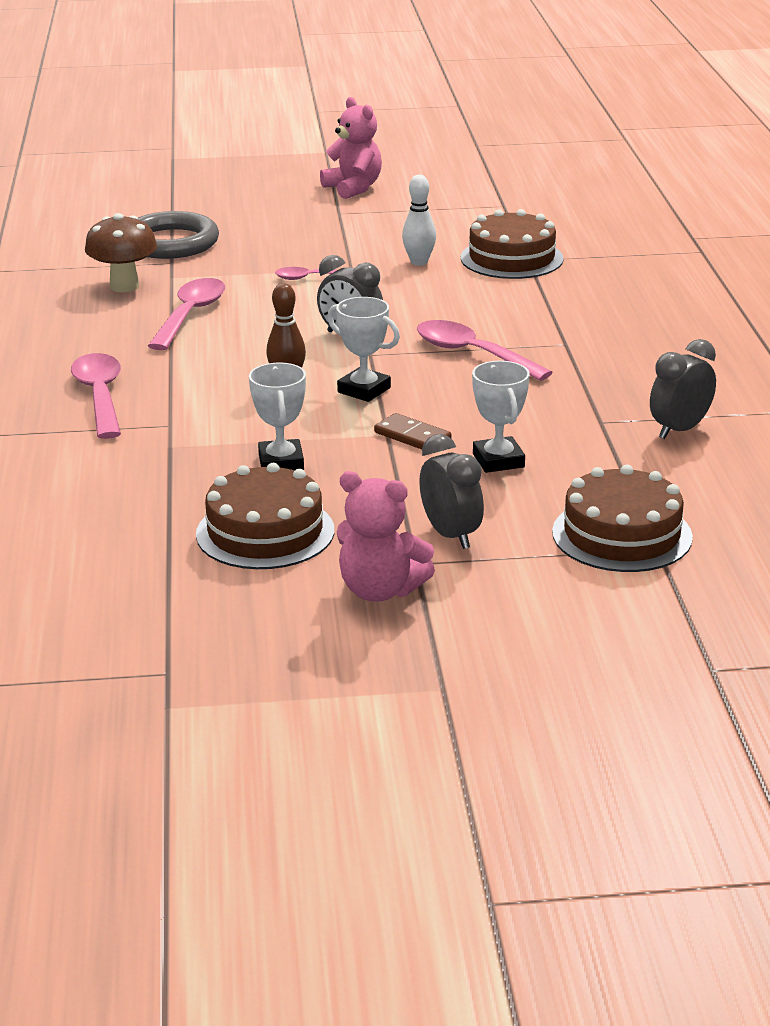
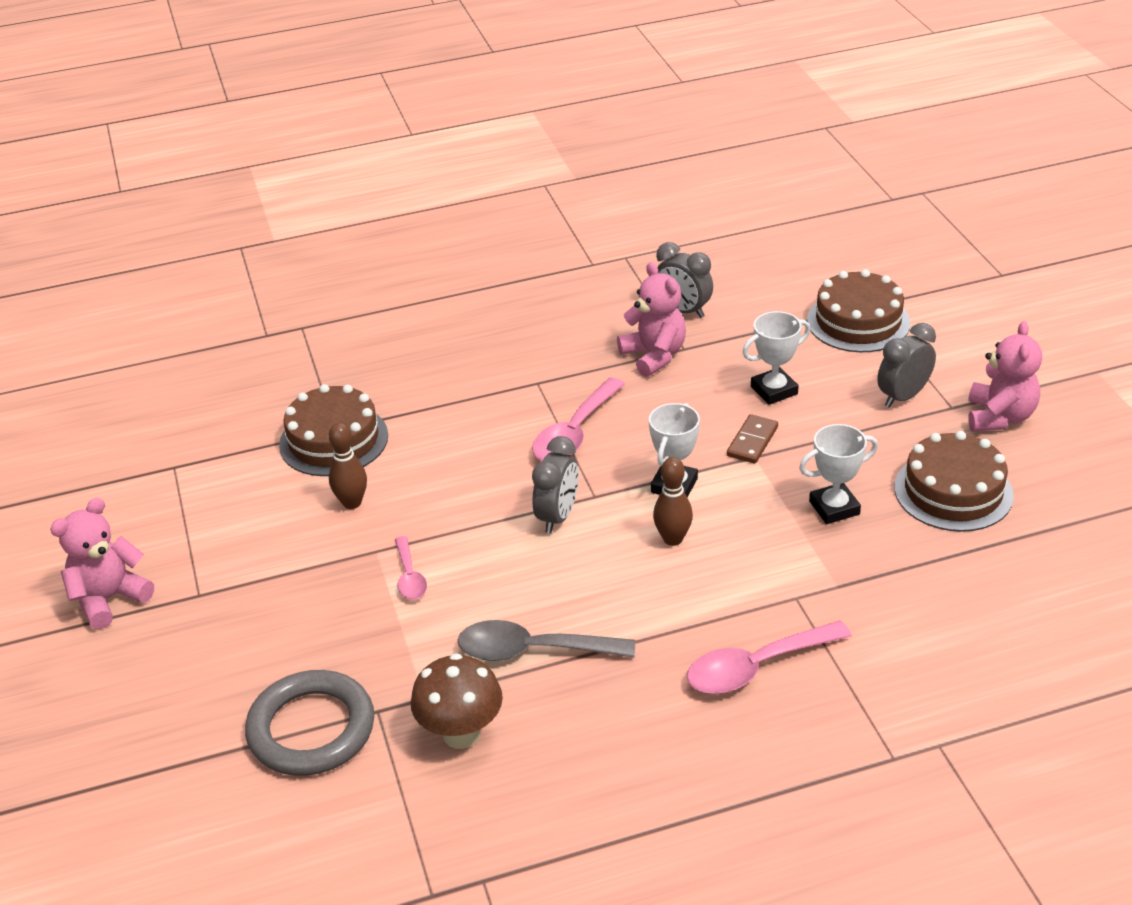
camera: 100 degrees left, 10 degrees up
pink spoon [148,278,225,350] -> grey spoon [457,620,635,661]
white bowling pin [402,175,436,266] -> brown bowling pin [328,423,367,509]
none -> pink teddy bear [617,262,686,377]

